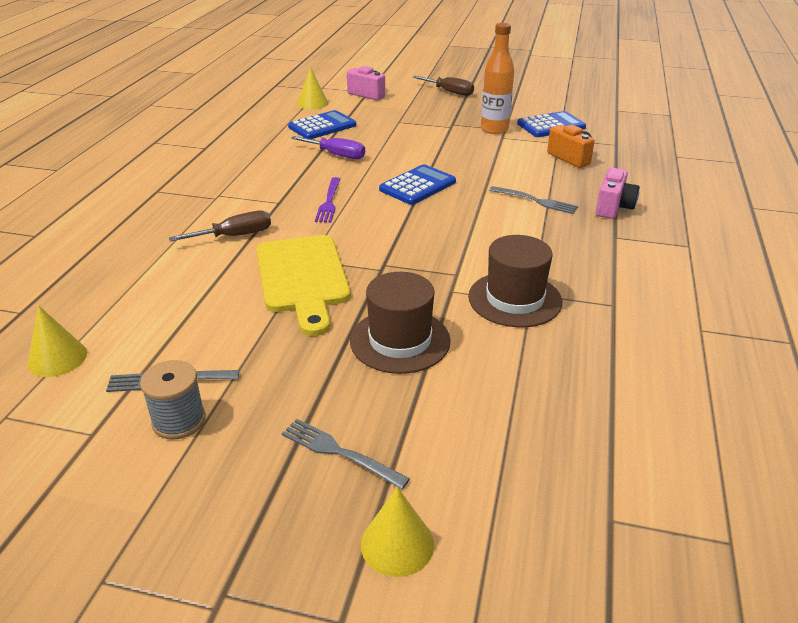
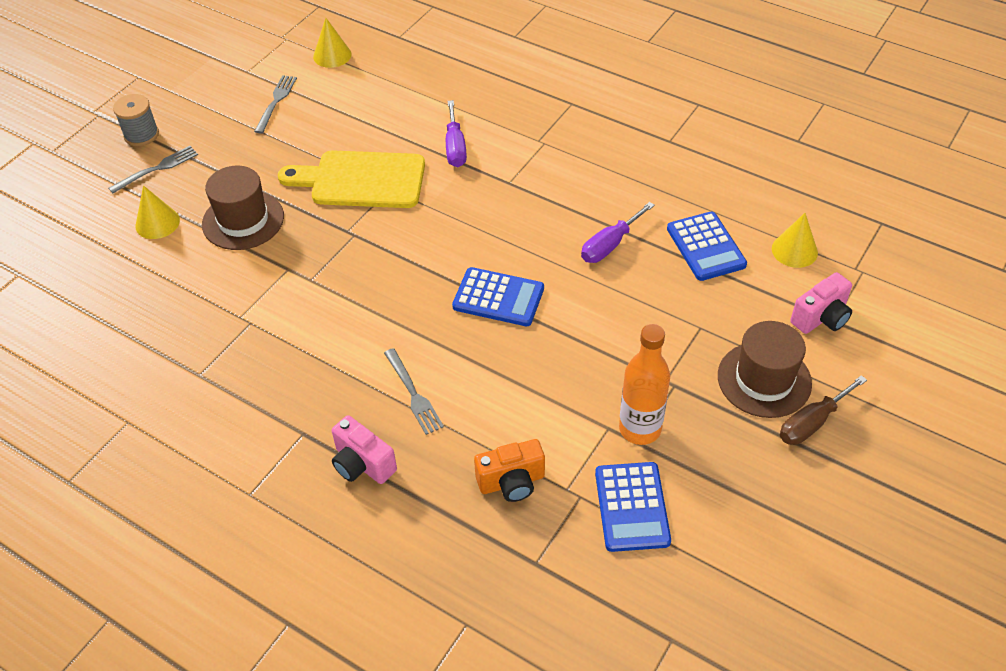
camera: 110 degrees right, 15 degrees up
grey spool [140,360,206,440] -> grey spool moved to [113,94,159,146]
brown screwdriver [169,211,271,242] -> purple screwdriver [446,100,467,167]
purple fork [315,177,341,223] -> none
yellow cone [361,487,434,577] -> yellow cone moved to [136,185,180,239]
blue calculator [379,164,456,205] -> blue calculator turned 45 degrees counterclockwise [452,267,544,326]
brown hat [468,235,562,327] -> brown hat moved to [718,321,812,418]
grey fork [489,186,578,214] -> grey fork turned 75 degrees counterclockwise [384,348,444,435]

